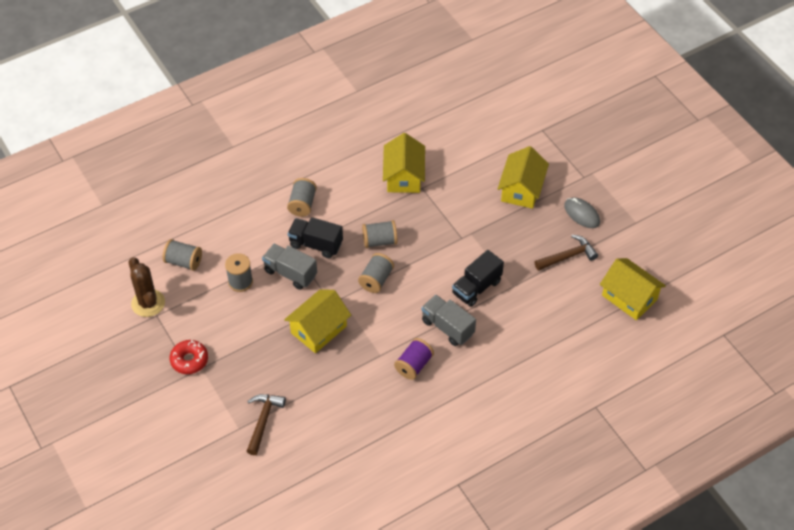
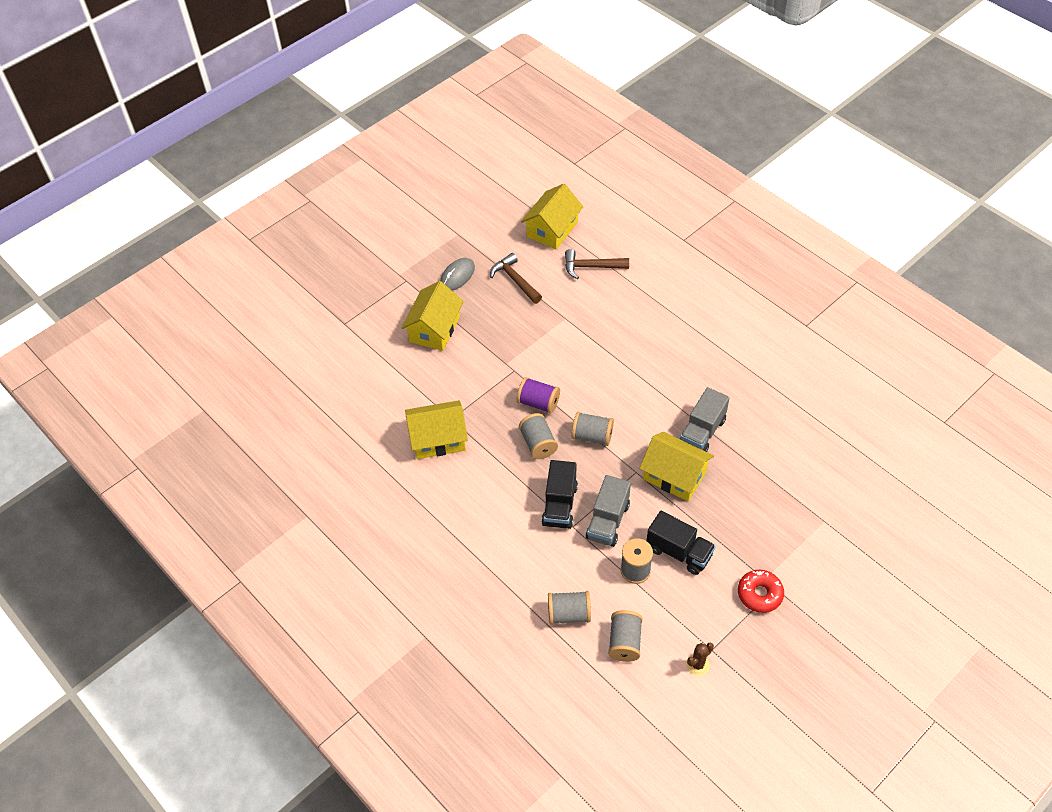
camera: 100 degrees left, 0 degrees up
brown cactus [128,257,165,317] -> brown cactus [686,643,714,676], size x0.54
brown hammer [246,394,286,455] -> brown hammer moved to [565,249,629,279]
grey spool [287,178,317,217] -> grey spool moved to [548,591,591,624]
purple spool [394,338,434,380] -> purple spool moved to [517,377,560,414]
grey truck [421,295,476,346] -> grey truck moved to [679,387,730,452]
black truck [452,250,504,307] -> black truck moved to [647,511,716,575]
yellow house [498,146,549,209] -> yellow house turned 75 degrees counterclockwise [401,281,464,351]

